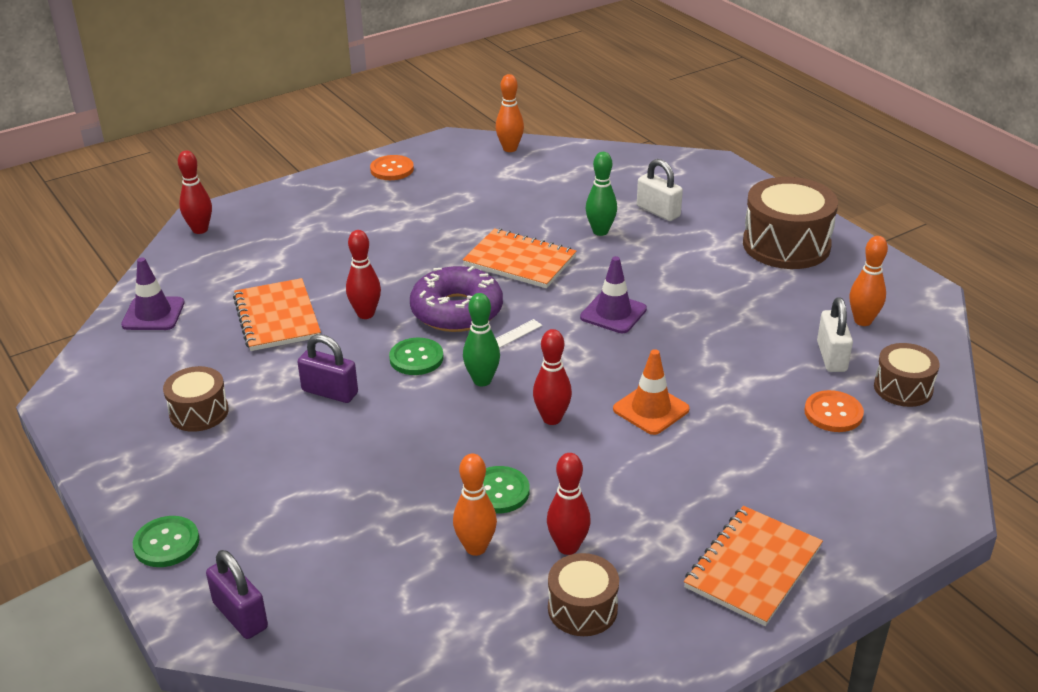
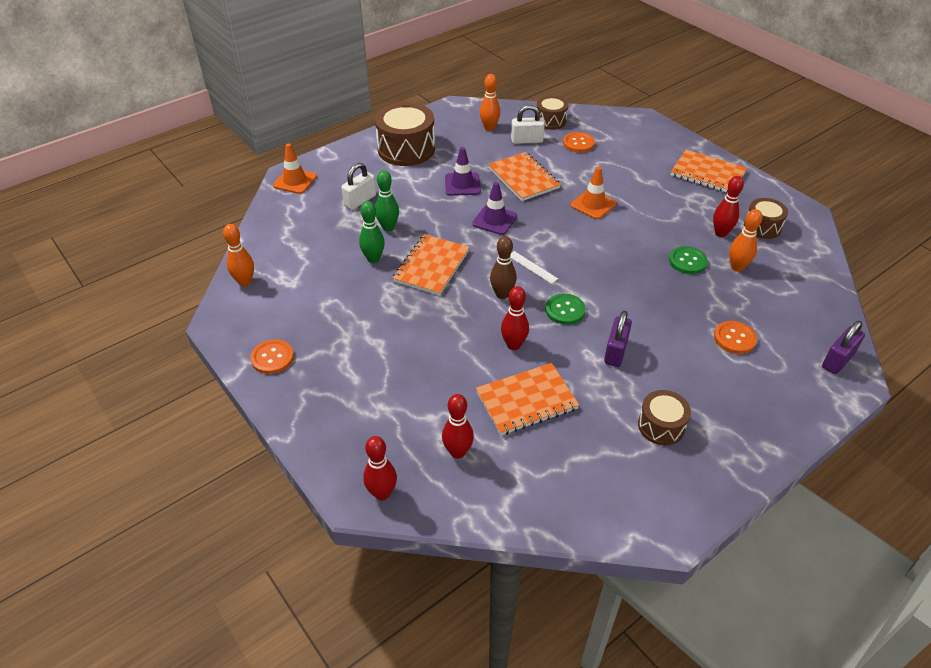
camera: 95 degrees left, 10 degrees up
purple traffic cone [121,258,185,330] -> purple traffic cone moved to [445,147,481,196]
green button [133,516,199,567] -> none
purple donut [410,266,503,332] -> brown bowling pin [490,236,517,299]
green bowling pin [463,293,500,386] -> green bowling pin moved to [359,201,385,263]
red bowling pin [533,329,572,425] -> red bowling pin moved to [442,394,474,459]
none -> orange traffic cone [273,144,317,194]
none -> orange notebook [488,152,561,201]
none -> orange button [714,321,757,354]

